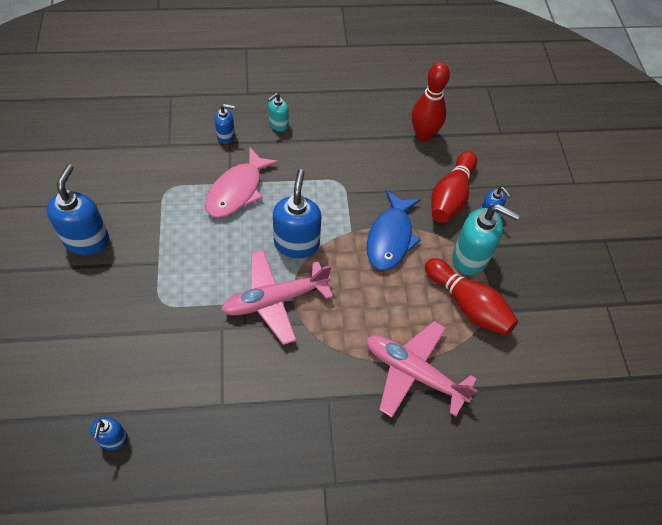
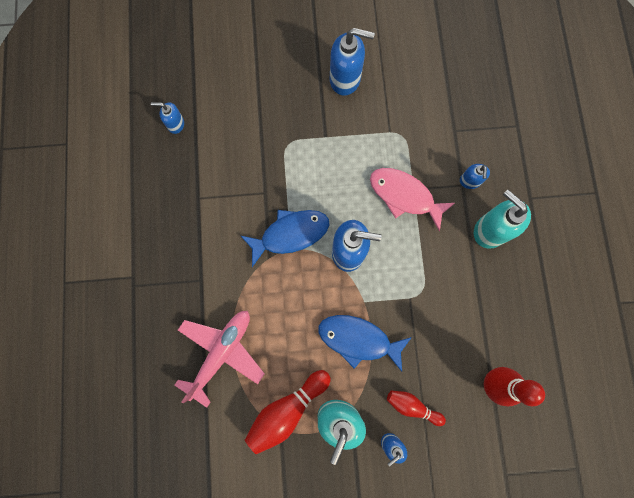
camera: 95 degrees right, 20 degrees up
pink plane [221,250,333,345] -> blue fish [241,210,329,267]
turquoise soap dispenser [268,93,289,132] -> turquoise soap dispenser [474,190,531,248], size x1.85
red bowling pin [431,151,477,223] -> red bowling pin [387,391,446,426], size x0.61

